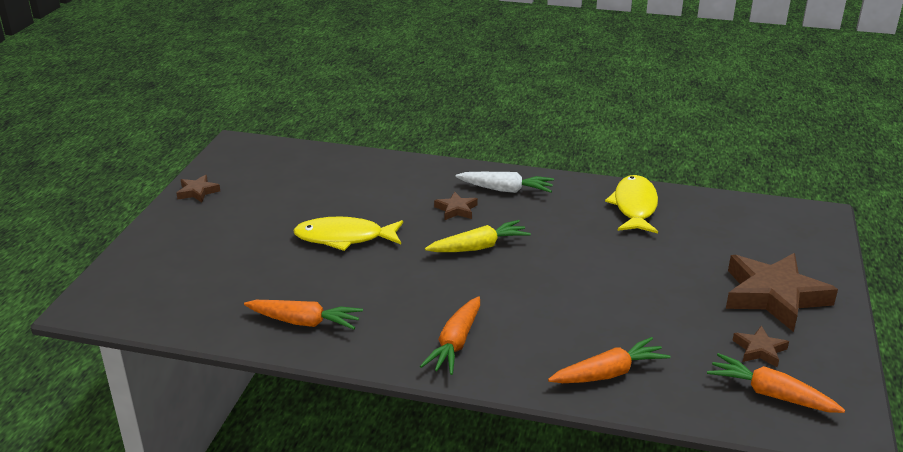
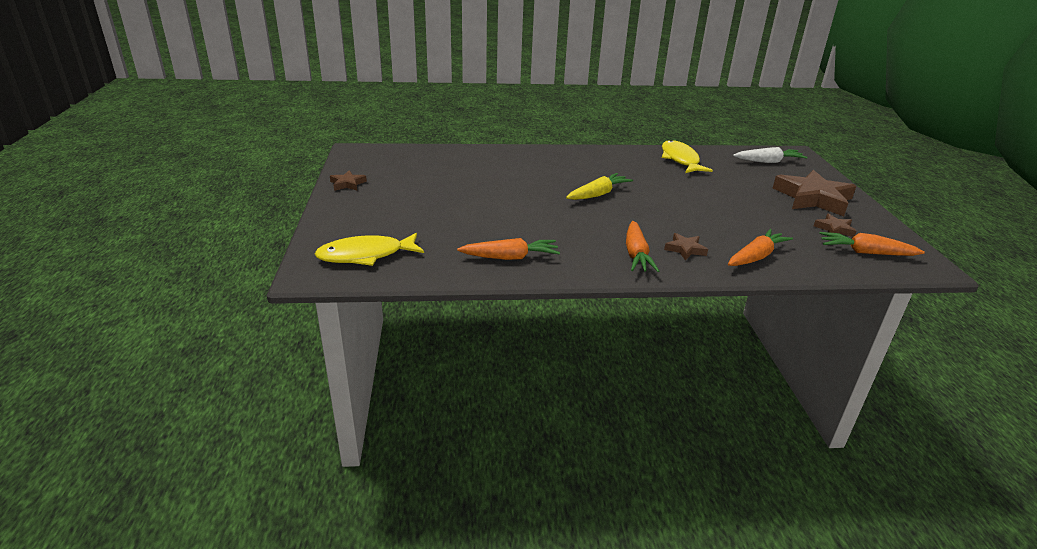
camera: 20 degrees left, 0 degrees up
yellow fish [293,216,403,251] -> yellow fish moved to [314,233,424,266]
brown star [434,192,478,220] -> brown star moved to [664,233,708,260]
white carrot [455,172,554,193] -> white carrot moved to [733,147,807,163]

